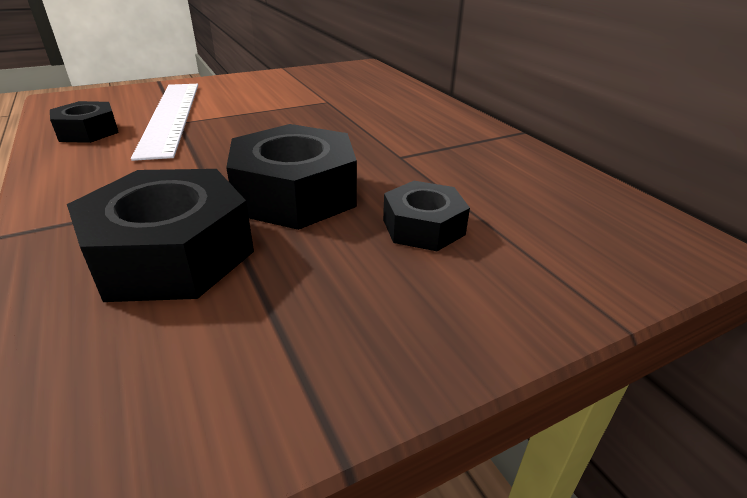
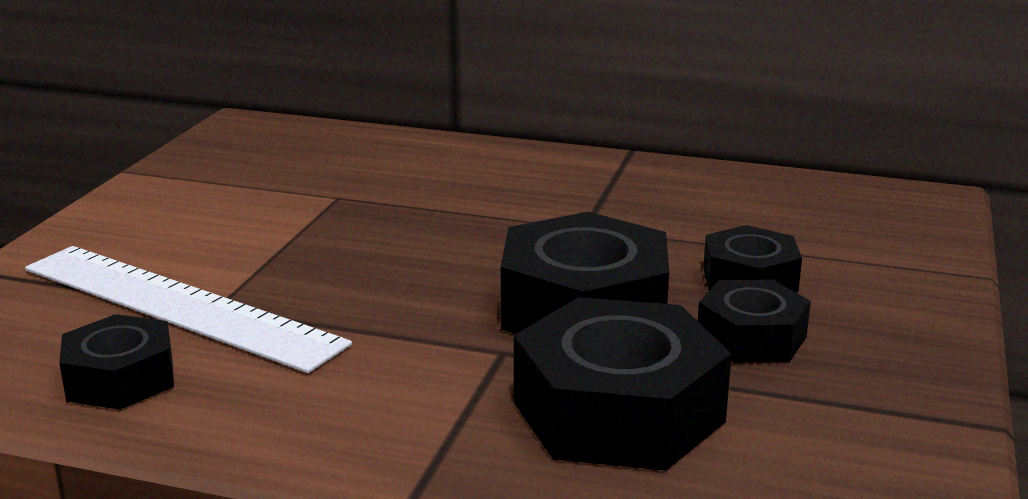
camera: 45 degrees left, 10 degrees down
none -> black nut [698,279,811,362]

